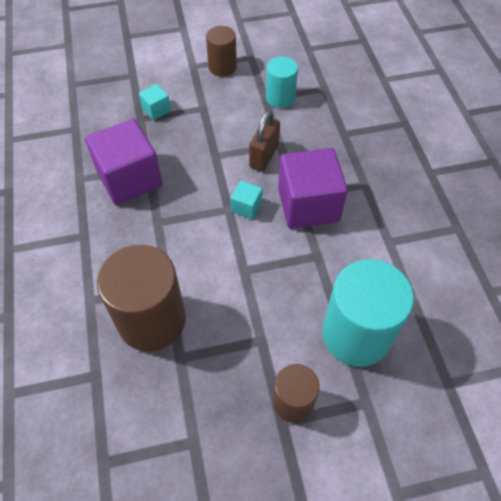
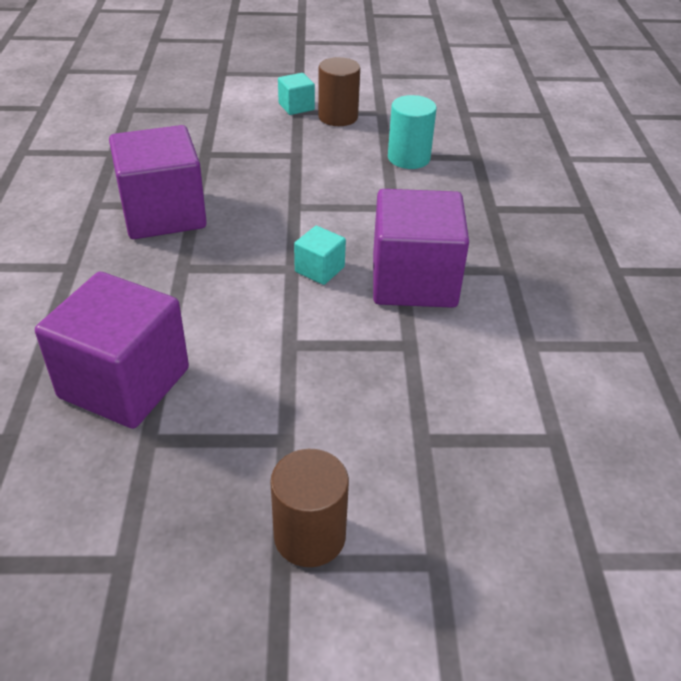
camera: 10 degrees right, 15 degrees down
brown cylinder [97,244,186,352] -> purple cube [35,272,189,429]
turquoise cube [139,84,171,120] -> turquoise cube moved to [278,73,315,115]
brown padlock [249,110,280,172] -> none
turquoise cylinder [322,259,414,367] -> none

